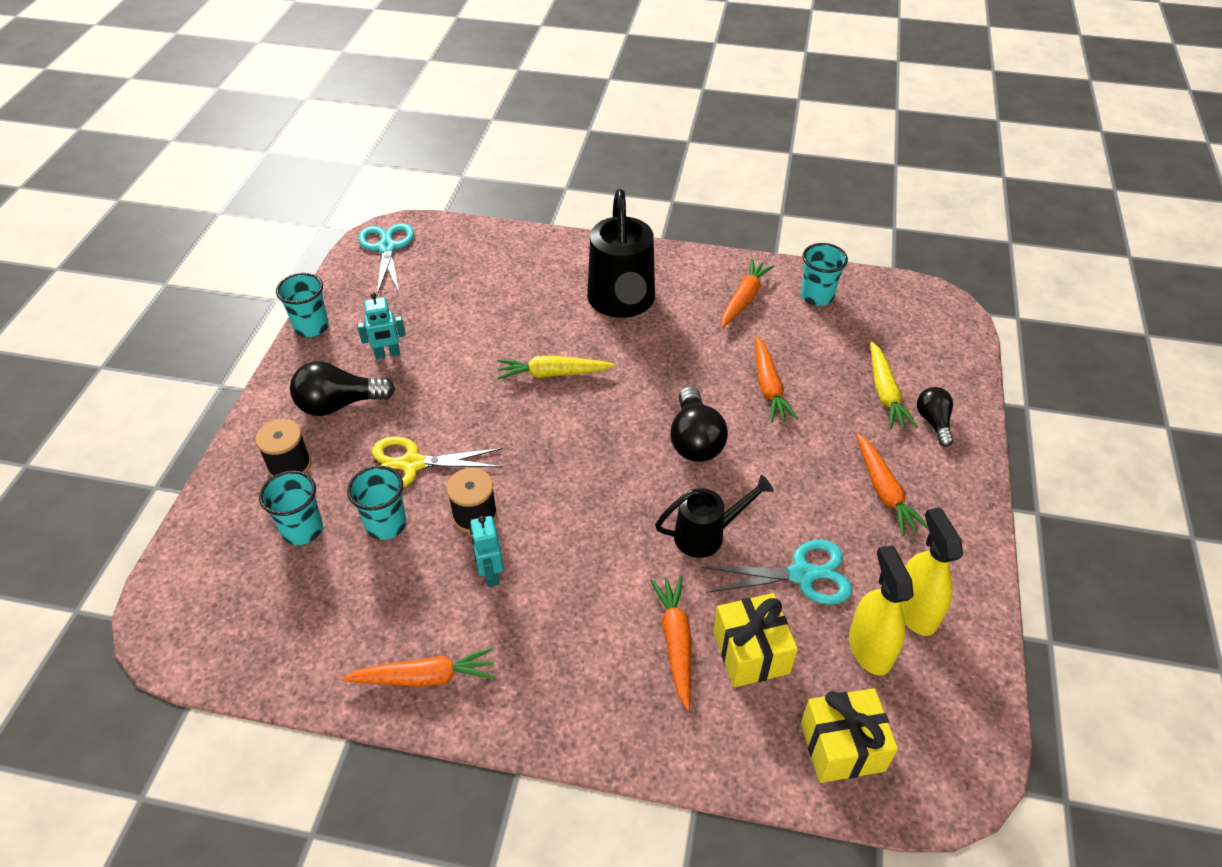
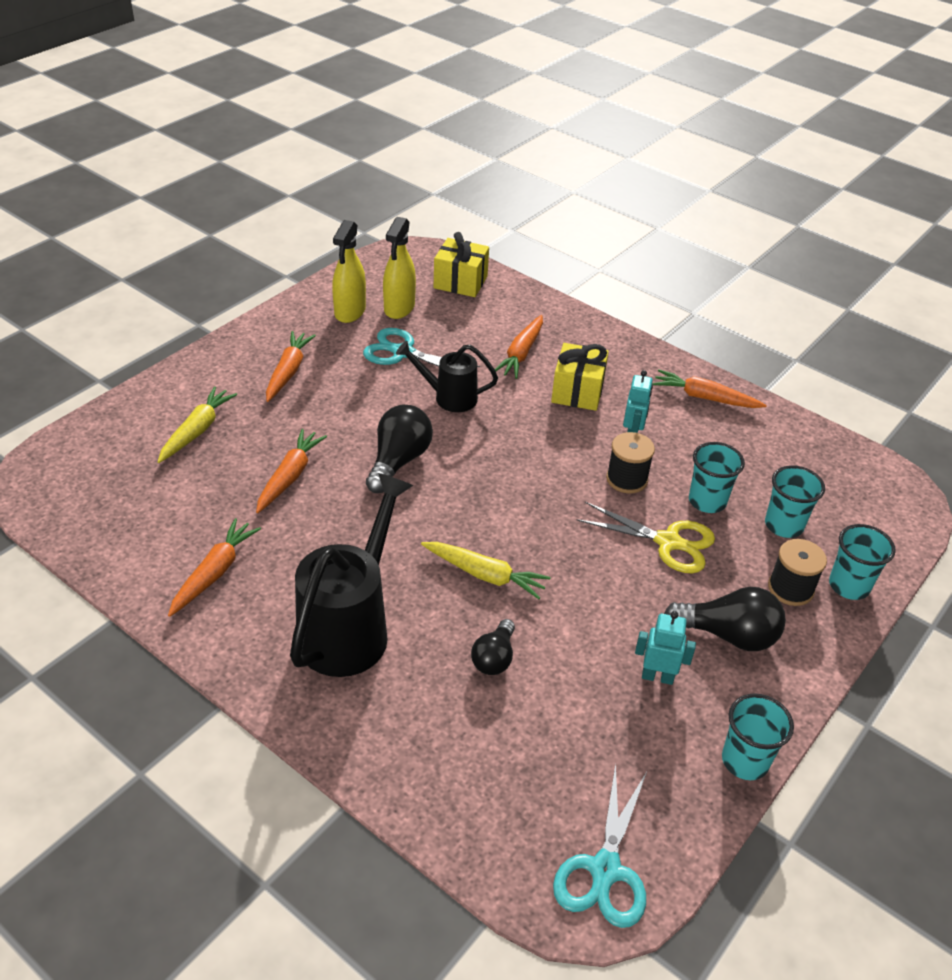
camera: 155 degrees left, 5 degrees down
yellow gift [713,593,798,687] -> yellow gift moved to [551,343,609,411]
orange carrot [721,259,774,328] -> orange carrot turned 150 degrees clockwise [168,518,261,617]
turquoise cup [801,243,848,306] -> turquoise cup moved to [829,524,896,600]
black light bulb [917,387,953,447] -> black light bulb moved to [471,619,515,675]

